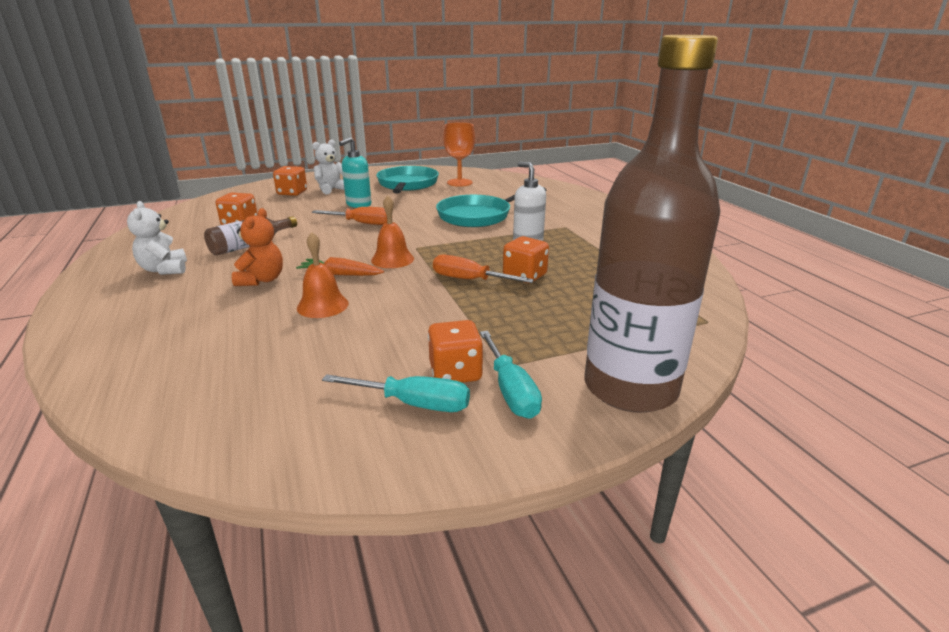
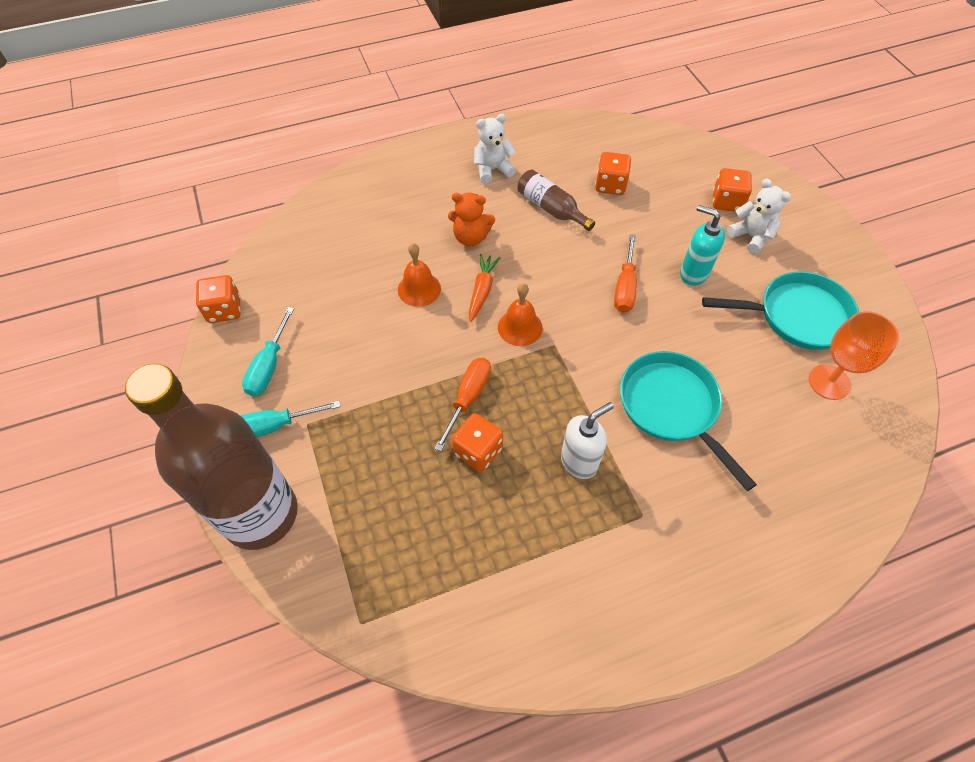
camera: 90 degrees right, 30 degrees up
orange dice [428,320,483,383] -> orange dice moved to [196,275,241,323]

